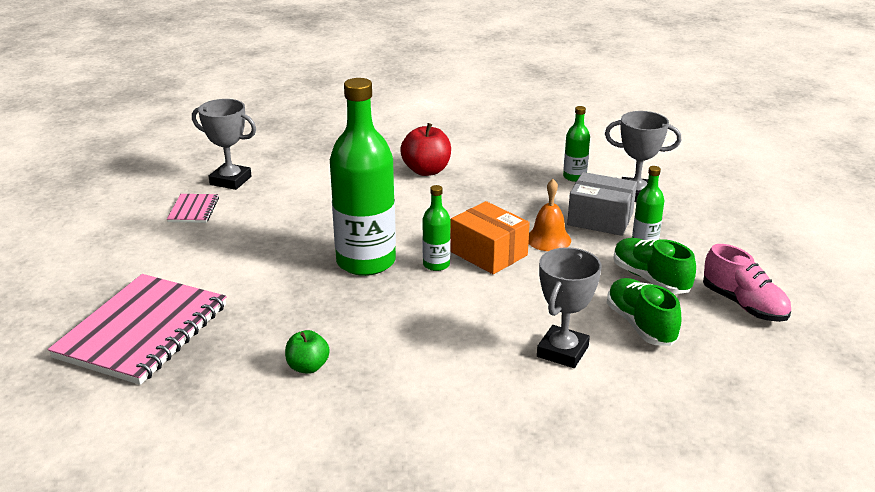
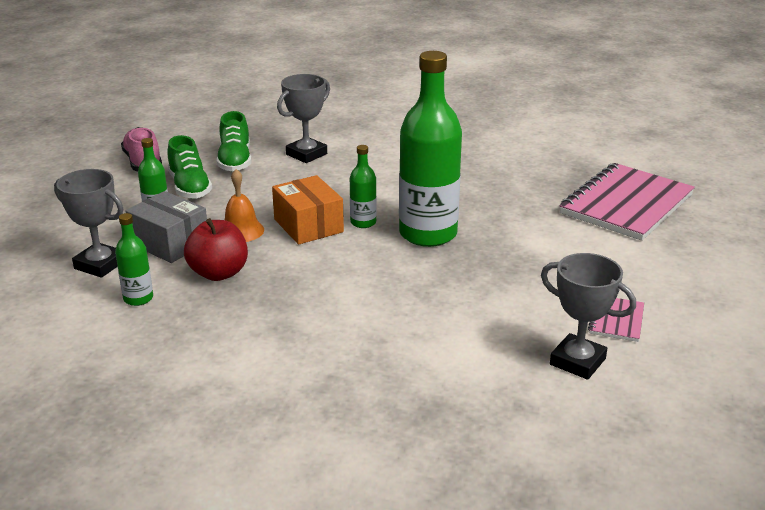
camera: 165 degrees left, 0 degrees up
green apple [285,330,330,374] -> none
red apple [400,123,451,176] -> red apple moved to [184,218,248,281]

